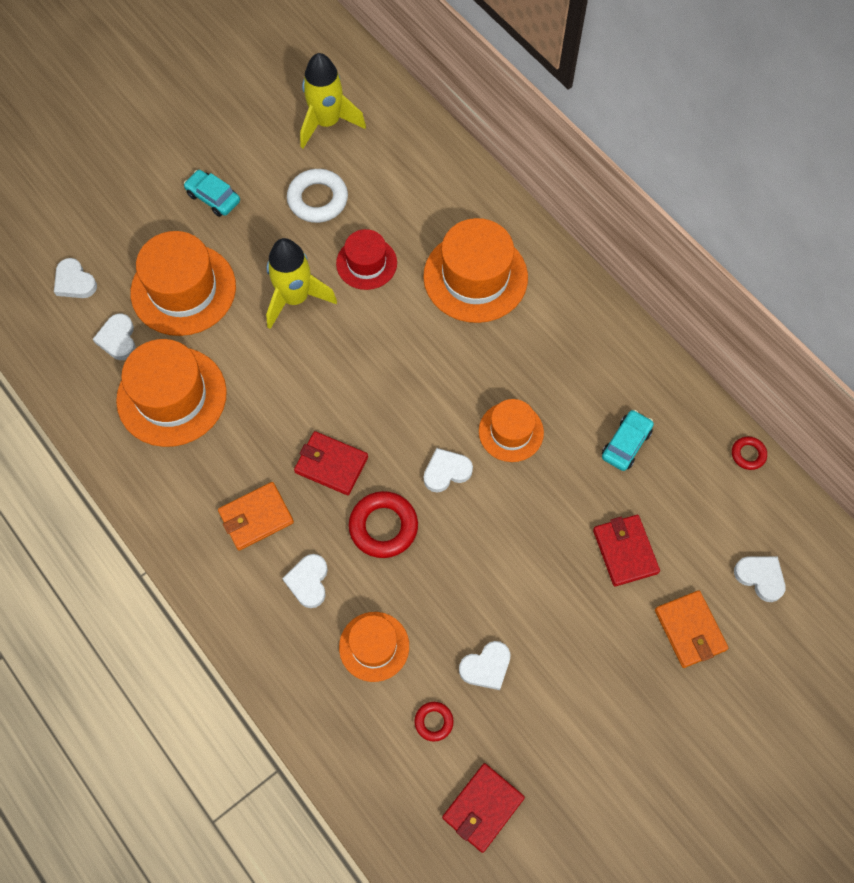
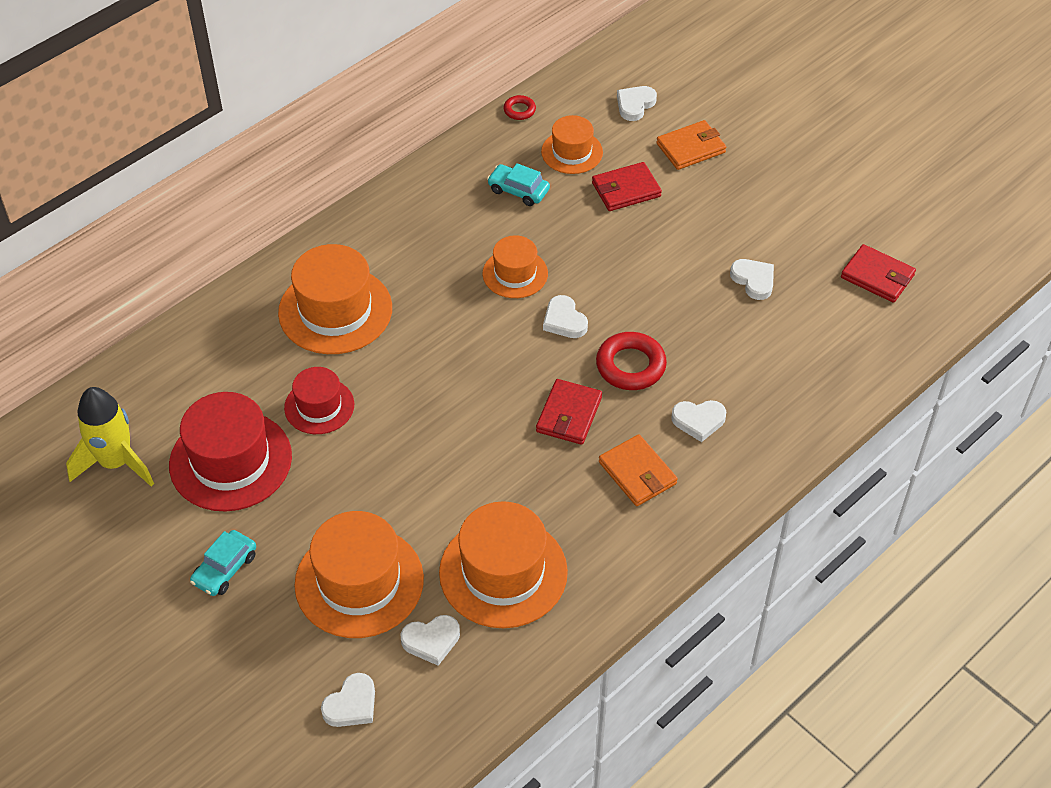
camera: 95 degrees left, 15 degrees down
yellow rocket [266,238,337,329] -> none
white ring [287,169,348,223] -> red hat [169,392,292,512]
orange hat [339,612,409,682] -> orange hat moved to [541,115,603,174]
red ring [414,702,454,742] -> none

